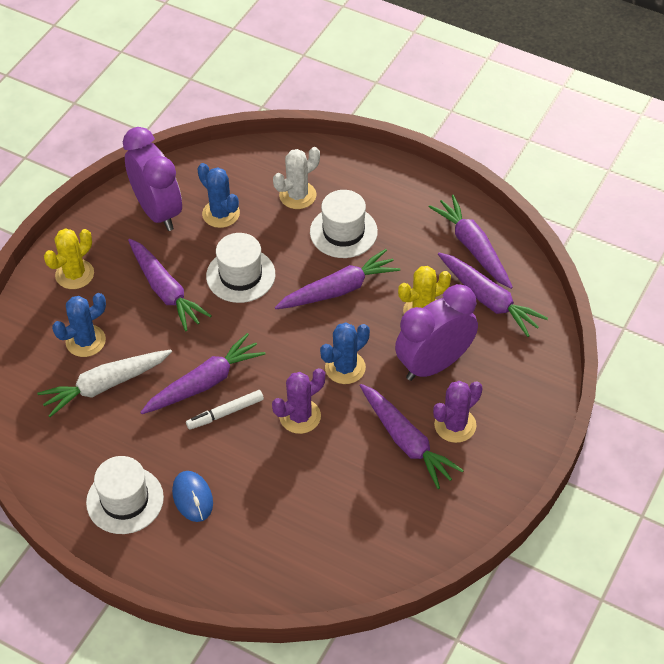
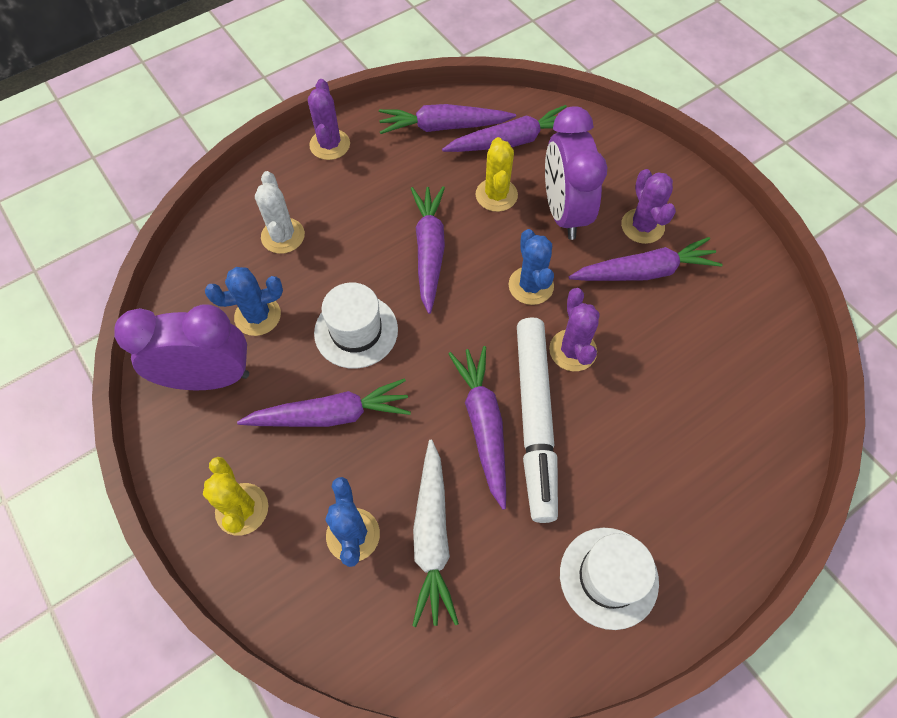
camera: 65 degrees left, 10 degrees up
blue mouse [172,471,213,522] -> none
white marker [186,390,264,430] -> white marker [517,317,558,523], size x2.11
white hat [310,190,378,258] -> none
none -> purple cactus [308,79,350,160]

